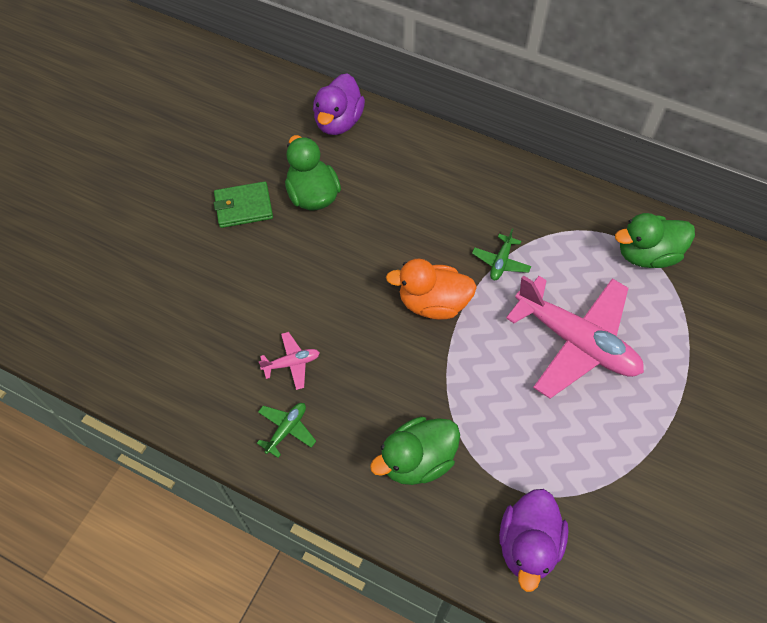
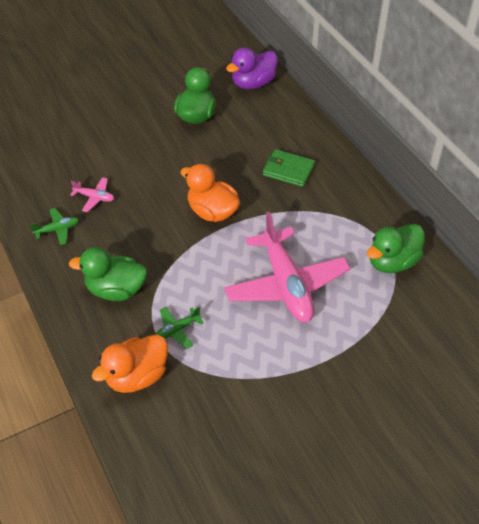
camera: 35 degrees right, 10 degrees down
green wallet [214,181,273,228] -> green wallet moved to [263,149,315,187]
green plane [472,228,531,280] -> green plane moved to [155,307,204,349]
purple duck [499,489,568,592] -> orange duck [92,335,168,393]
green duck [615,213,695,268] -> green duck turned 60 degrees counterclockwise [367,224,424,273]

